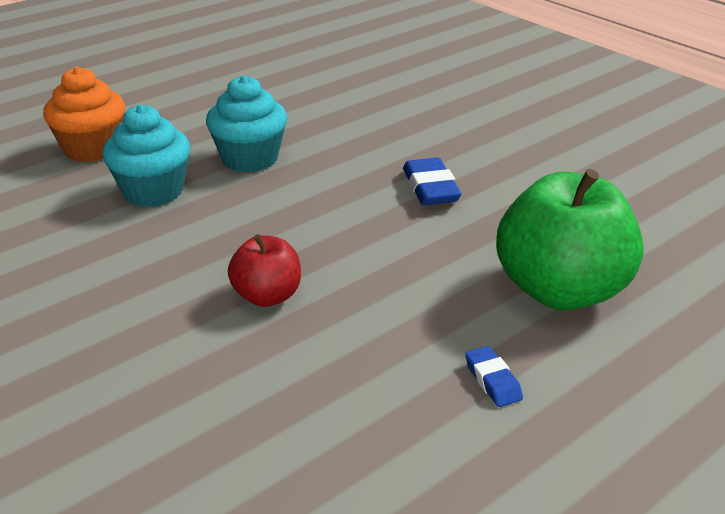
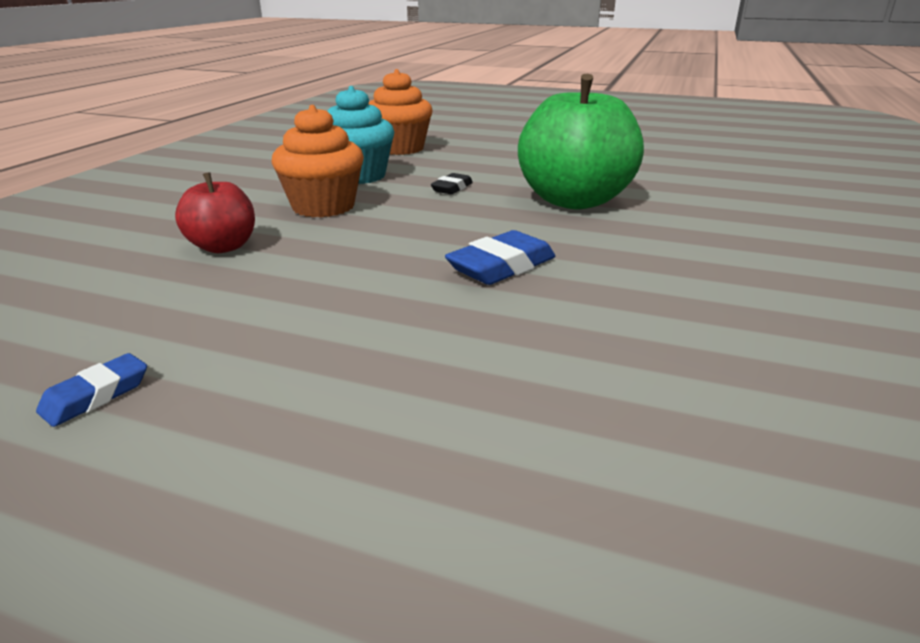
camera: 60 degrees right, 5 degrees down
turquoise cupcake [206,75,287,173] -> black eraser [431,173,473,194]
green apple [496,169,644,311] -> green apple moved to [518,74,644,210]
none -> orange cupcake [271,105,364,217]

